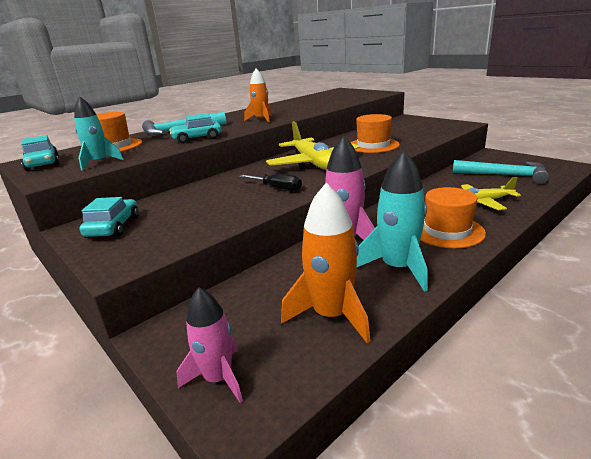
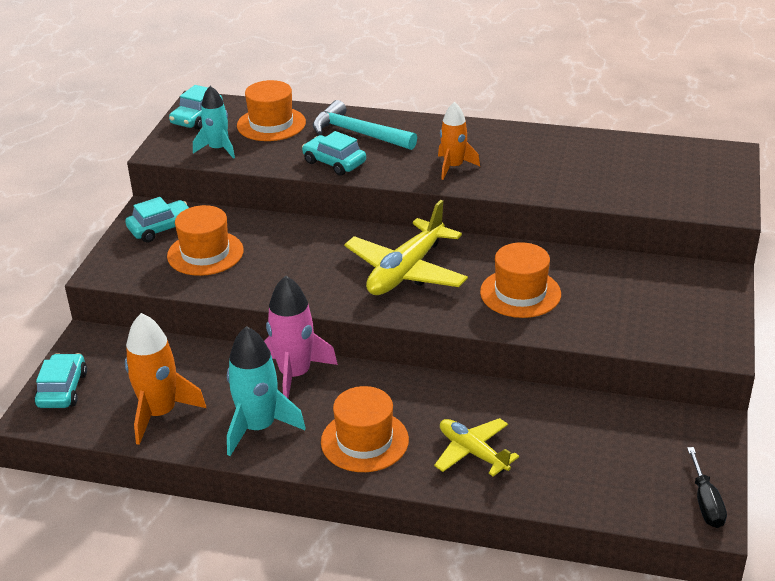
camera: 55 degrees right, 10 degrees up
pink rocket [177,287,243,403] -> turquoise car [34,353,87,408]
black screwdriver [239,174,302,191] -> black screwdriver moved to [687,447,727,528]
turquoise hammer [453,160,549,184] -> none
none -> orange hat [167,205,244,276]

